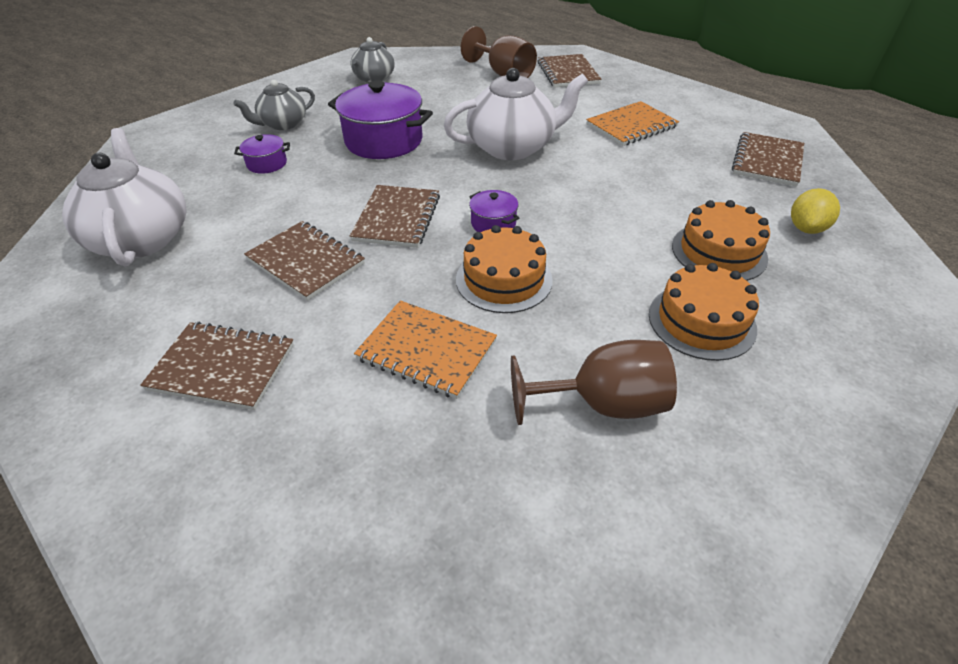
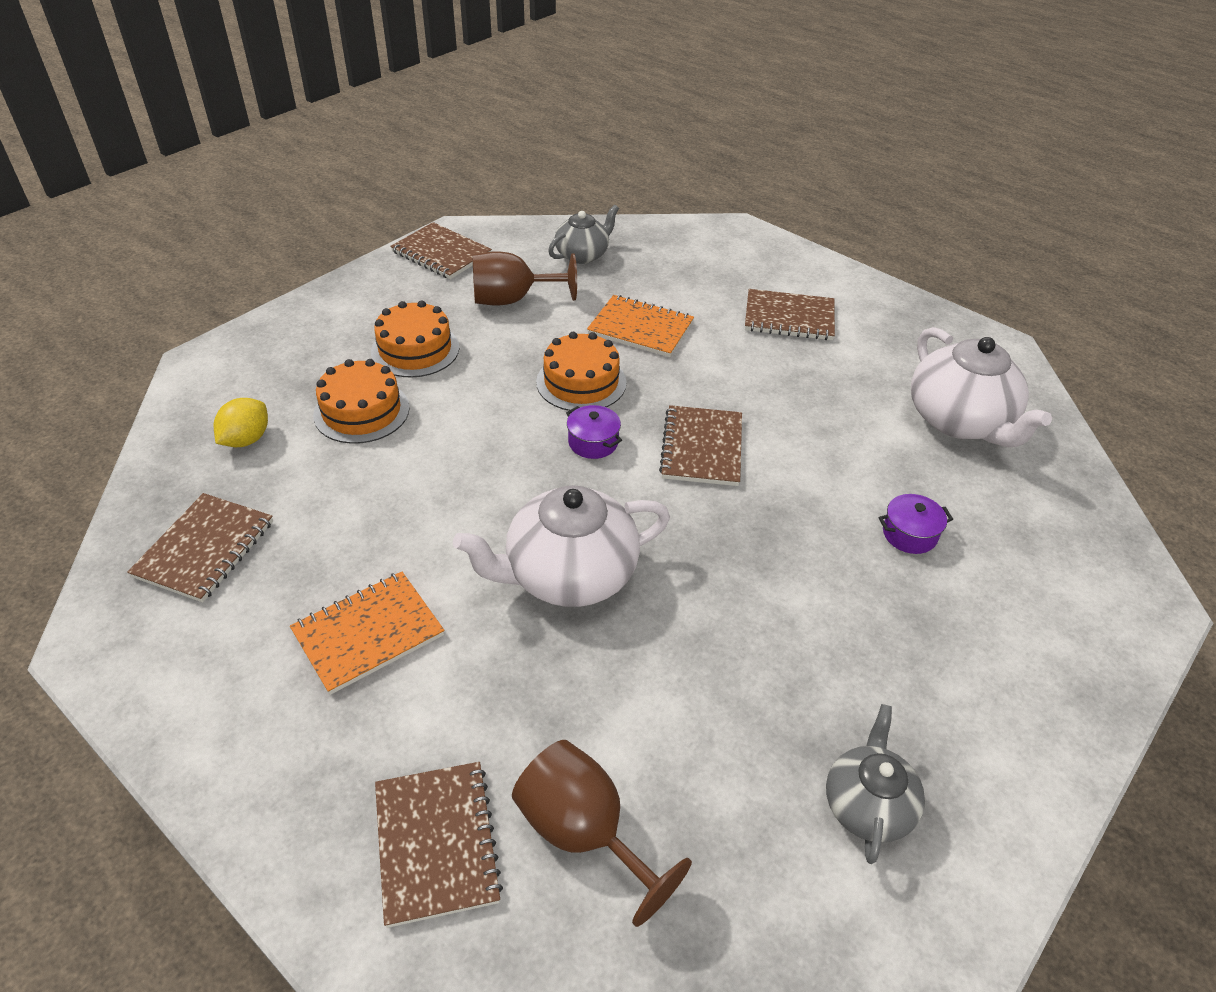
camera: 175 degrees right, 0 degrees up
grey teapot [233,80,315,130] -> grey teapot moved to [548,205,619,264]
brown notebook [244,221,365,301] -> brown notebook moved to [390,222,492,279]
purple pot [328,80,433,159] -> none

